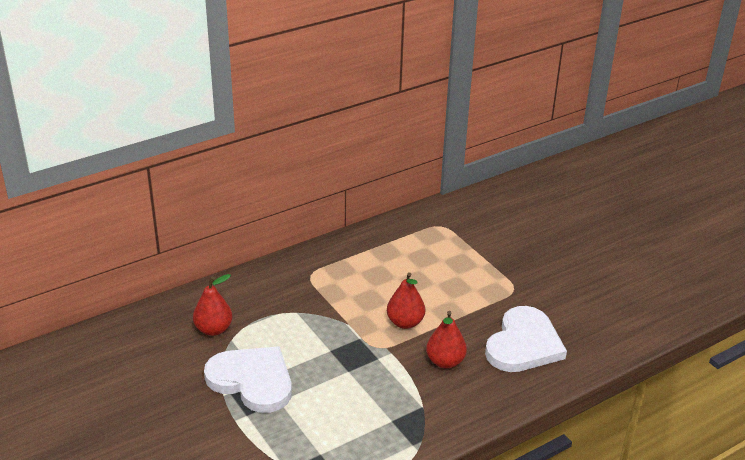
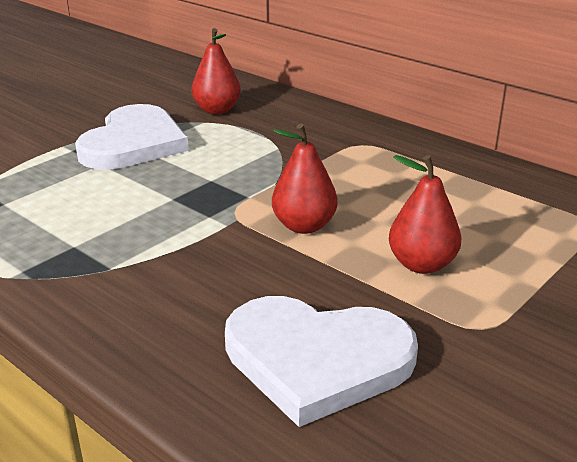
camera: 75 degrees right, 5 degrees down
red pear [426,311,467,369] -> red pear moved to [389,155,462,274]

